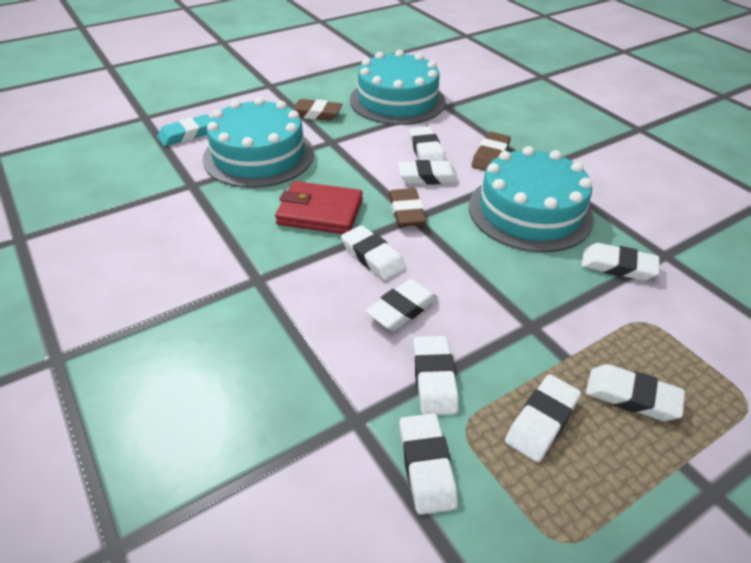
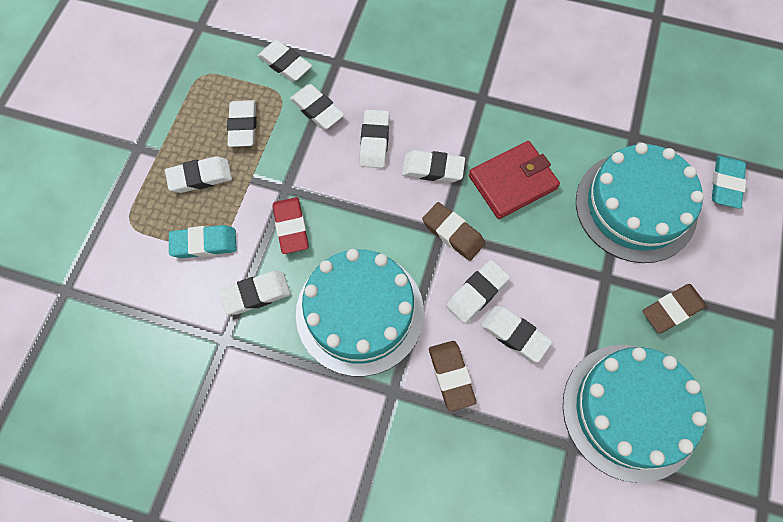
camera: 140 degrees right, 25 degrees up
none -> turquoise eraser [169,225,237,258]
none -> red eraser [273,197,309,254]

